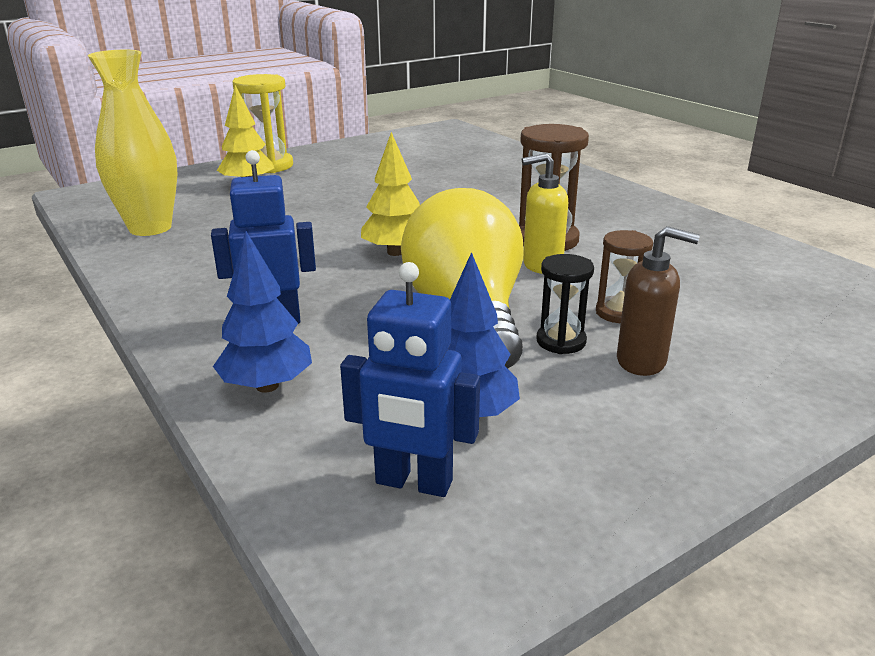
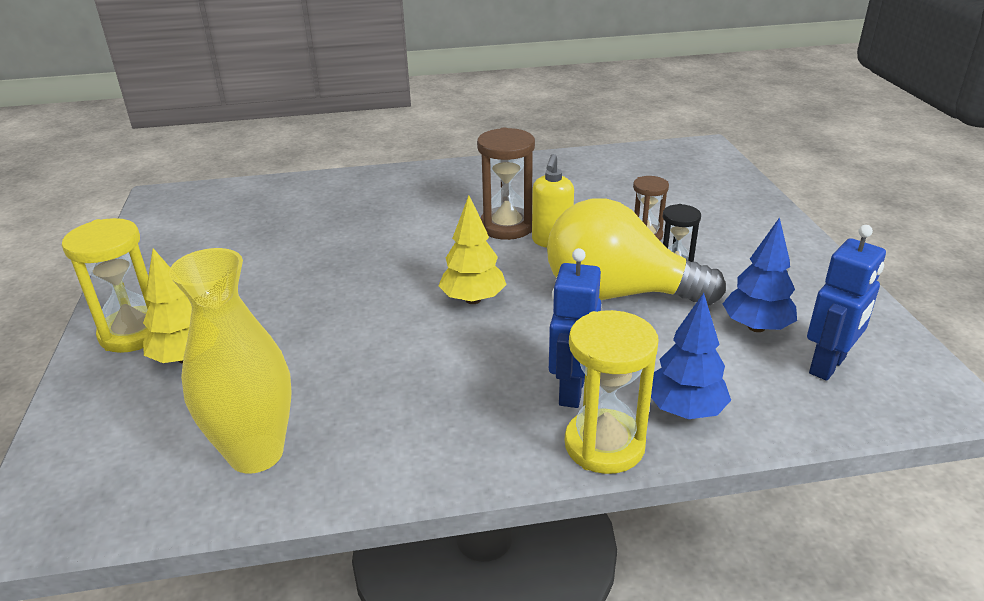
camera: 65 degrees left, 5 degrees up
brown soap dispenser [617,226,700,376] -> none
none -> yellow hourglass [565,310,659,474]

